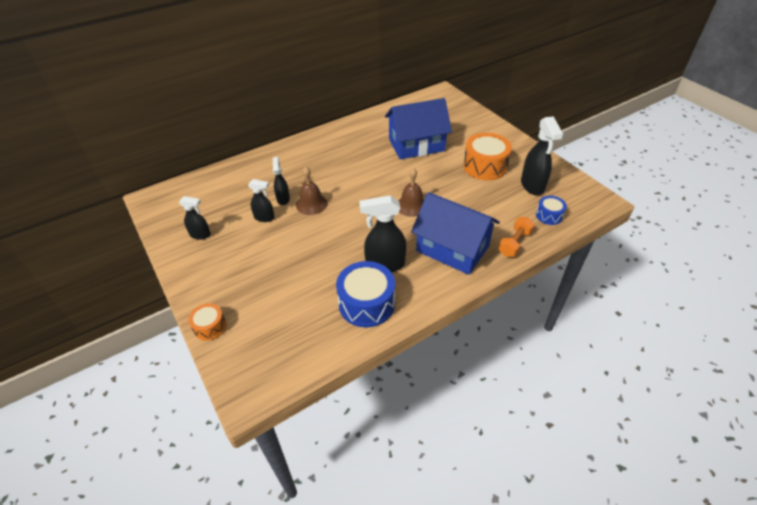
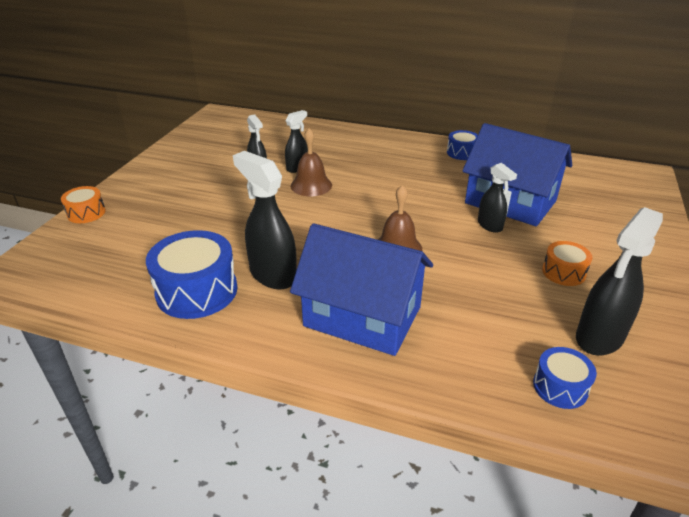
camera: 50 degrees right, 10 degrees down
black spray bottle [179,196,211,240] -> black spray bottle moved to [478,163,517,233]
blue house [411,192,500,275] -> blue house turned 60 degrees counterclockwise [290,223,433,356]
orange drum [463,133,512,180] -> orange drum [542,241,592,286], size x0.54
orange dumbbell [499,217,535,257] -> none
none -> blue drum [447,130,478,160]

